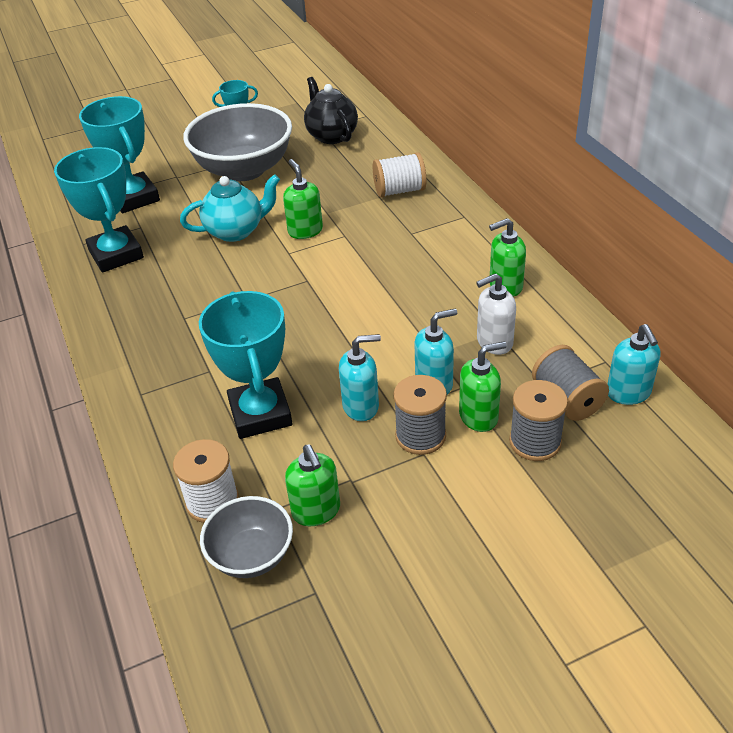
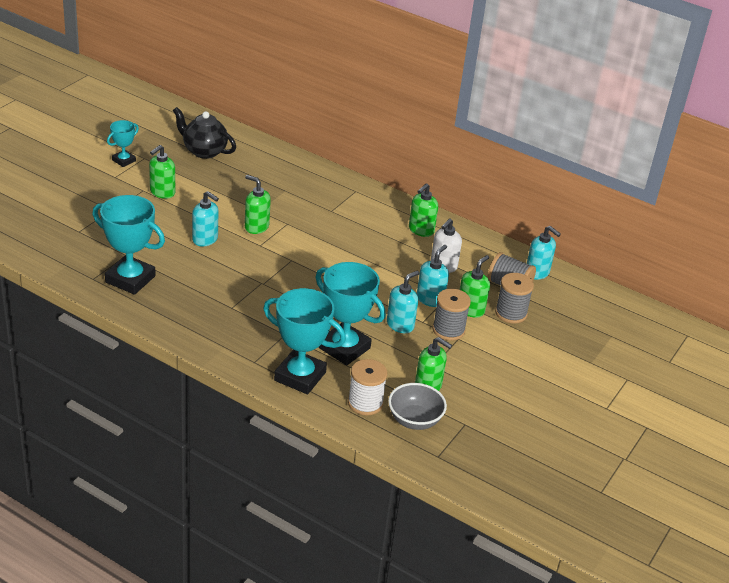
camera: 40 degrees left, 5 degrees down
turquoise trophy [79,96,160,213] -> turquoise trophy moved to [263,288,346,394]
turquoise teapot [180,174,280,242] -> turquoise soap dispenser [192,191,219,246]
grey bowl [183,103,292,181] -> green soap dispenser [149,145,175,199]
white spool [373,152,426,198] -> none

